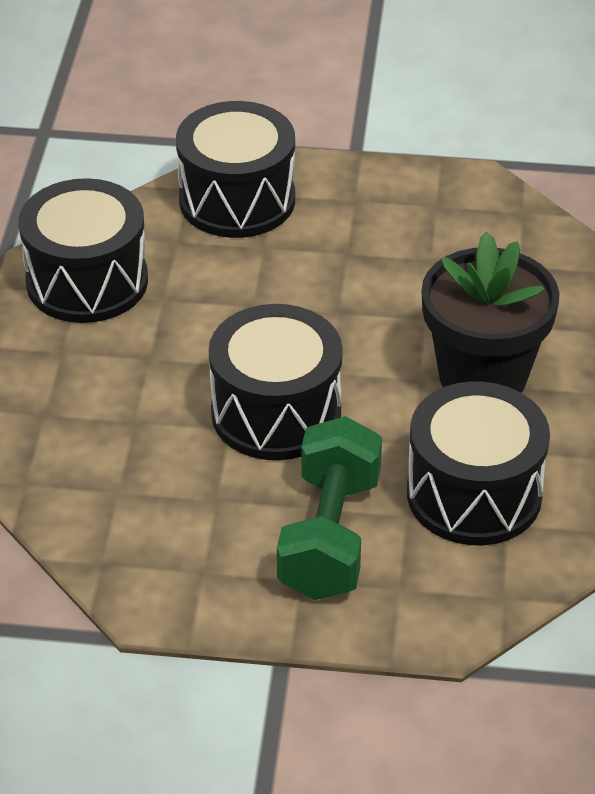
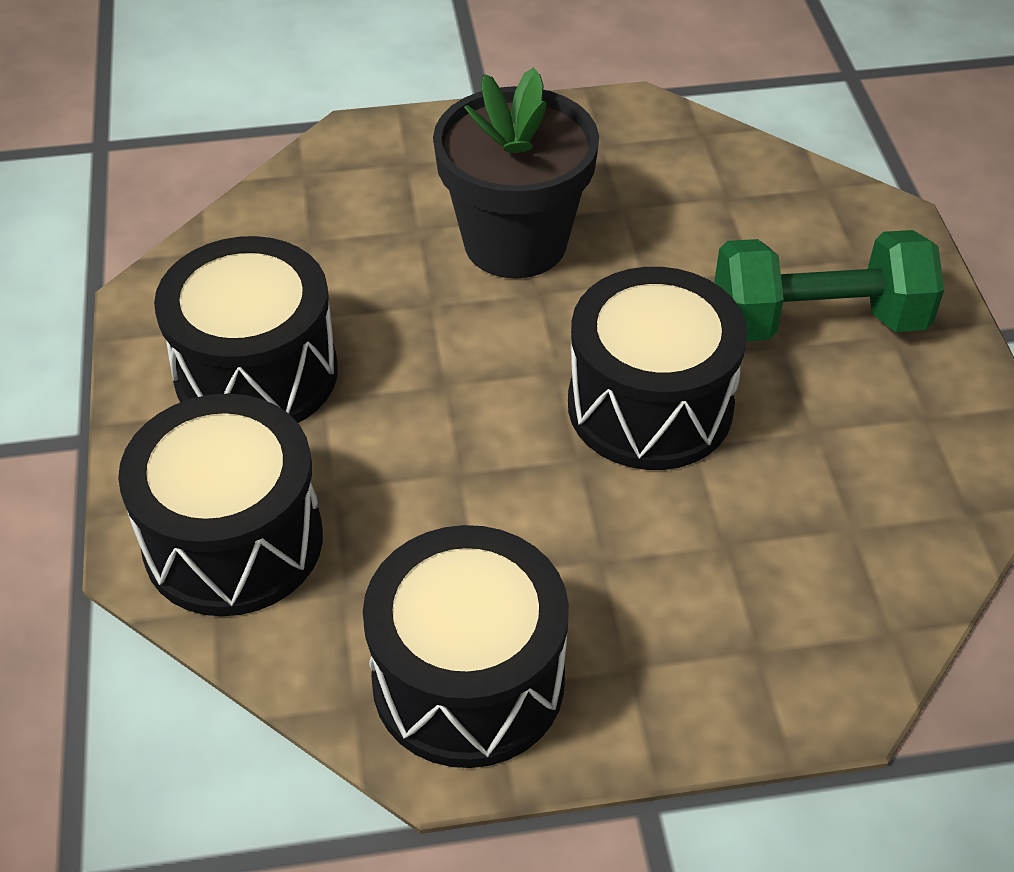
camera: 105 degrees left, 5 degrees up
black drum [407,381,550,545] -> black drum moved to [154,236,338,423]

